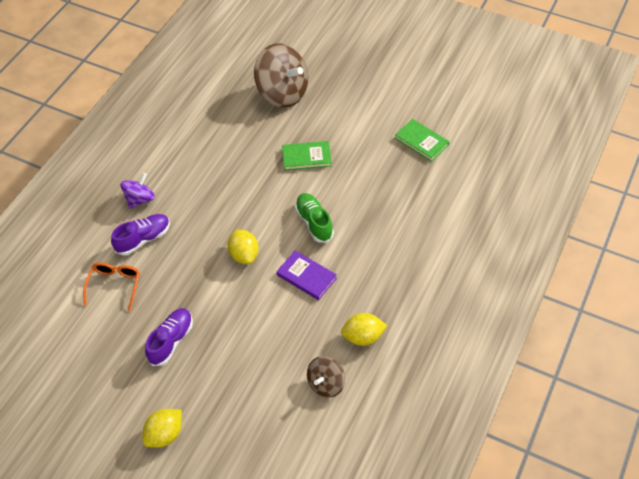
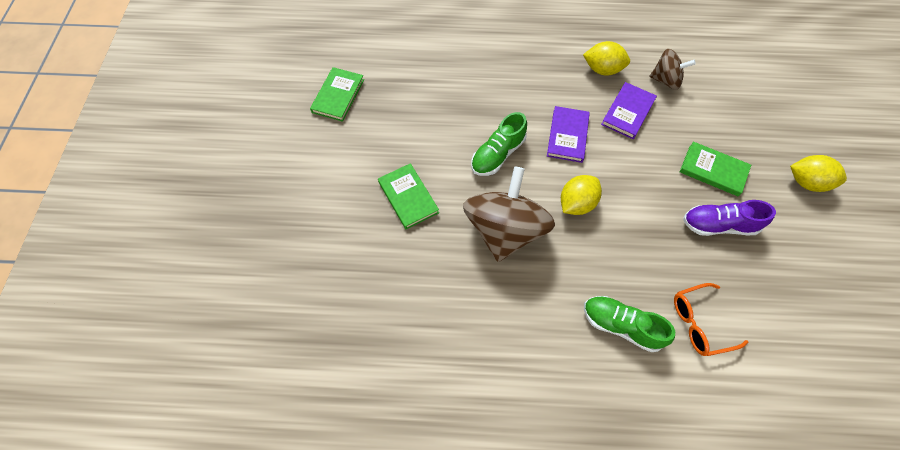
camera: 115 degrees left, 10 degrees up
purple shoe [111,214,170,256] -> green shoe [584,296,675,352]
purple spinning top [120,173,155,209] -> none
brown spinning top [254,43,308,108] -> brown spinning top moved to [463,167,555,262]
yellow lemon [341,313,387,346] -> yellow lemon turned 45 degrees counterclockwise [583,41,630,76]
none -> purple book [601,82,657,139]
none -> green book [680,142,751,196]

